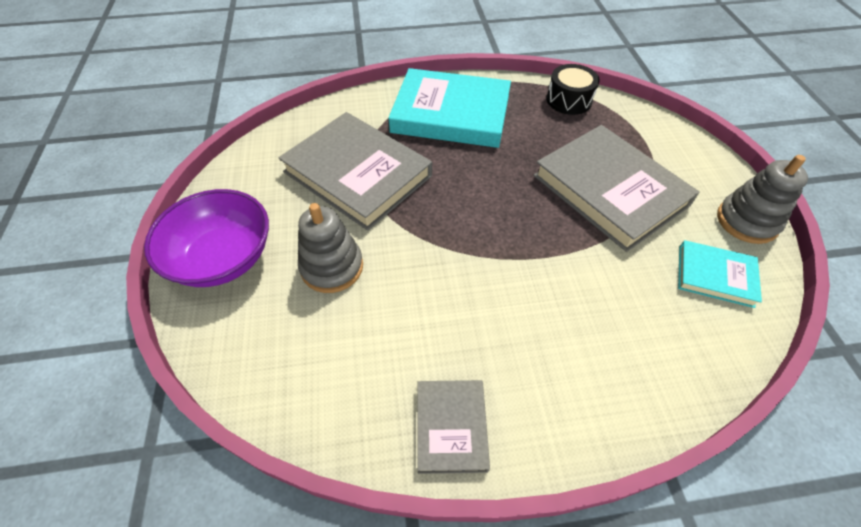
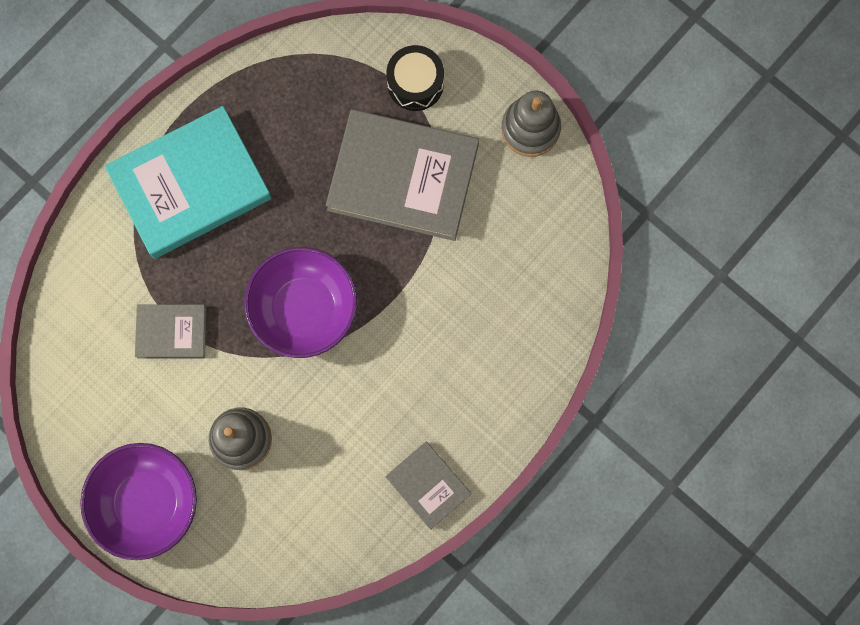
camera: 40 degrees left, 25 degrees up
grey book [279,112,432,231] -> grey book [135,304,207,359], size x0.51
black drum [546,64,600,115] -> black drum moved to [387,45,444,111]
turquoise book [678,240,762,308] -> none
none -> purple bowl [244,247,357,358]

